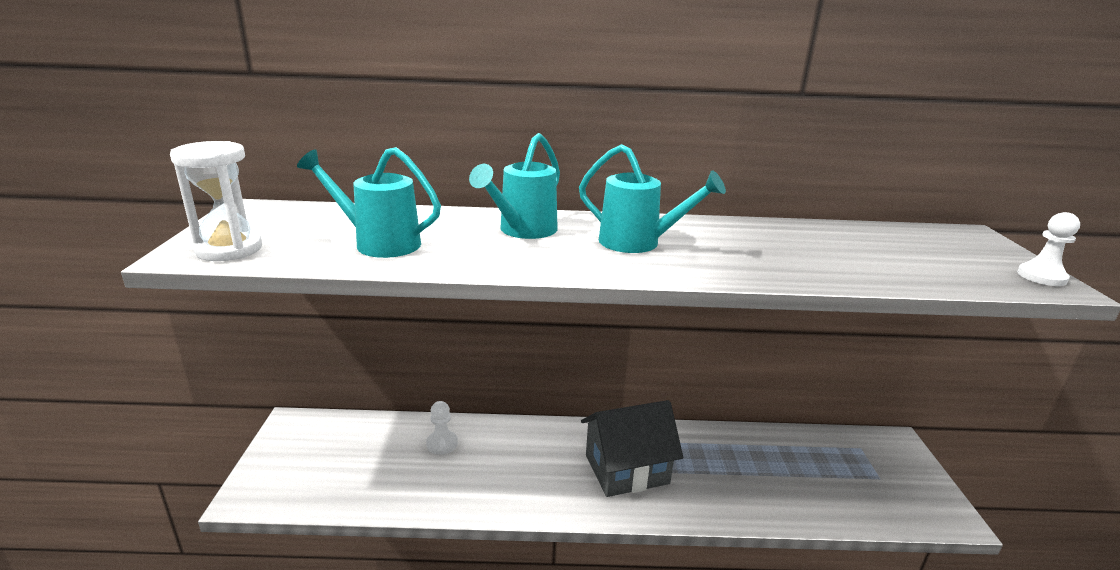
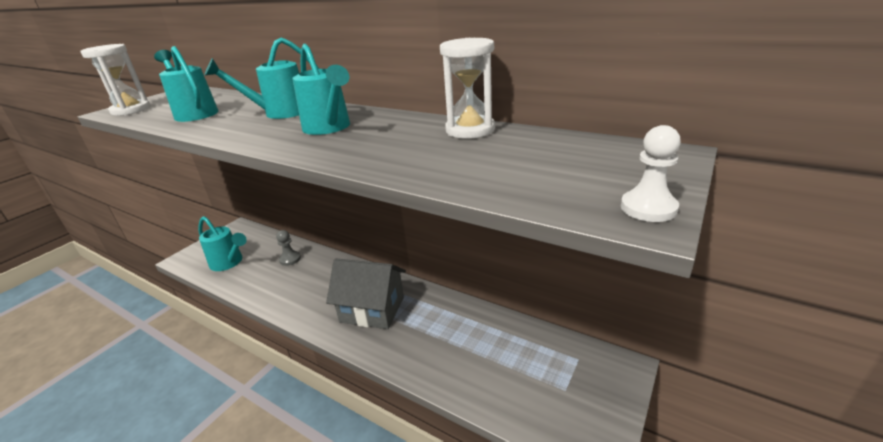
camera: 35 degrees right, 5 degrees up
white pawn [426,401,458,455] -> grey pawn [276,230,301,266]
none -> turquoise watering can [198,216,247,271]
none -> white hourglass [440,38,495,139]

